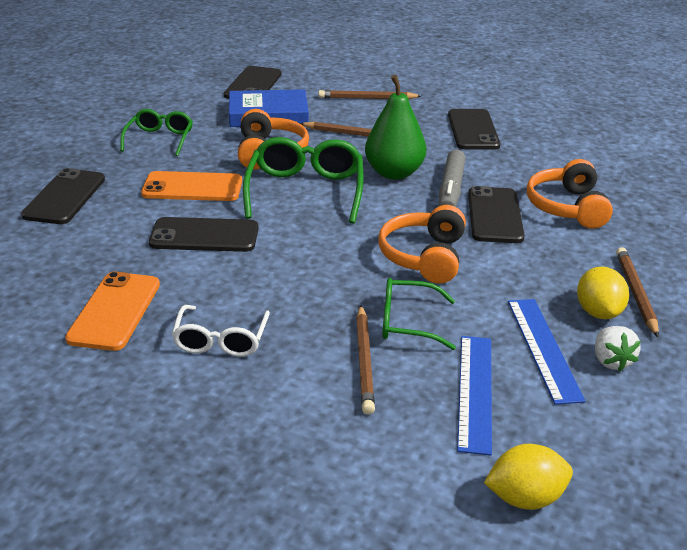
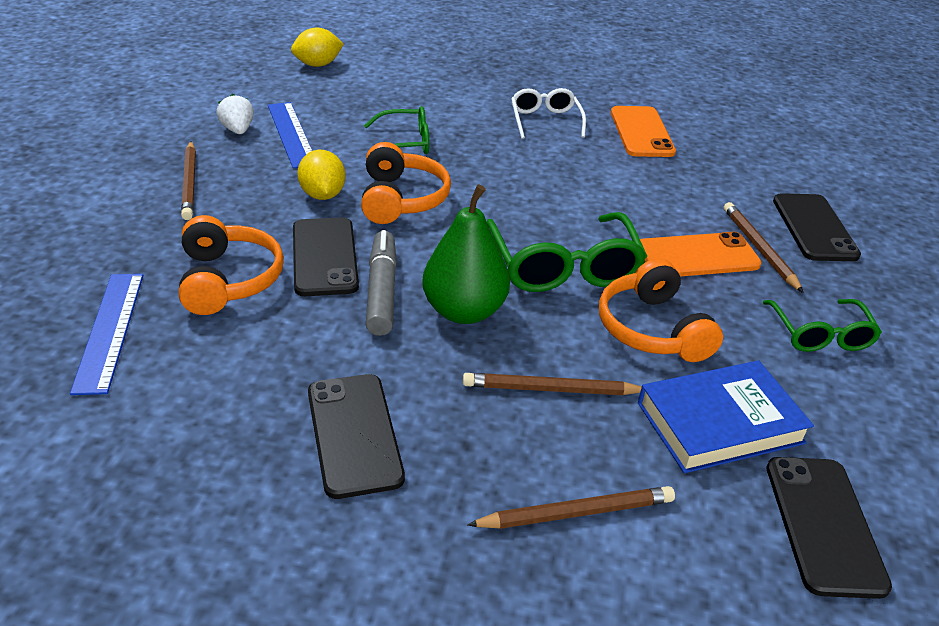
camera: 165 degrees right, 5 degrees up
black phone [149,217,258,252] -> none
brown pencil [356,305,375,415] -> brown pencil moved to [724,202,804,293]
blue ruler [457,336,492,456] -> blue ruler moved to [70,274,144,395]
yellow lemon [577,266,629,319] -> yellow lemon moved to [297,150,346,200]

